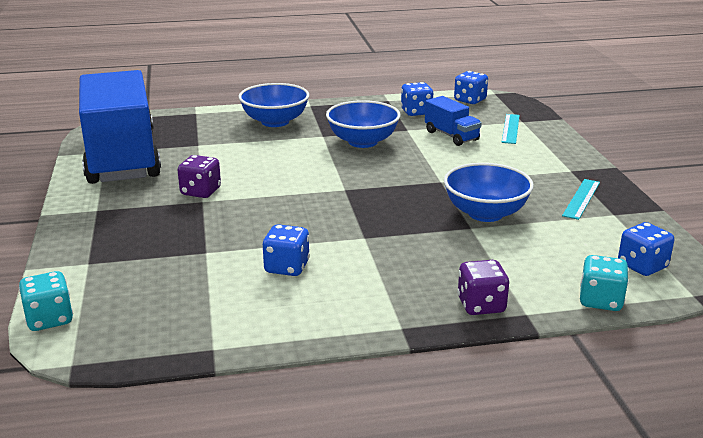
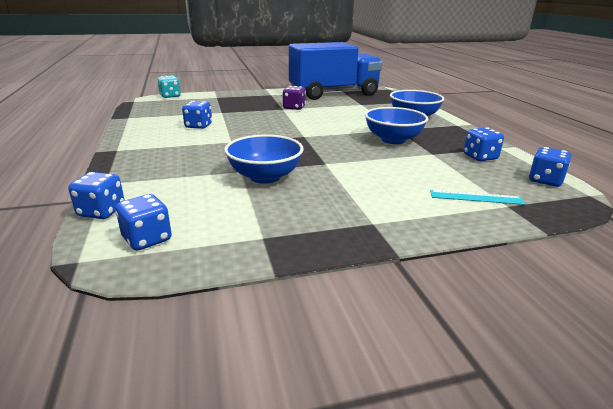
camera: 85 degrees right, 0 degrees up
blue truck [425,96,482,146] -> none
purple dice [457,260,509,315] -> none
turquoise ruler [562,179,600,220] -> none
turquoise dice [580,255,629,311] -> blue dice [68,172,125,219]

